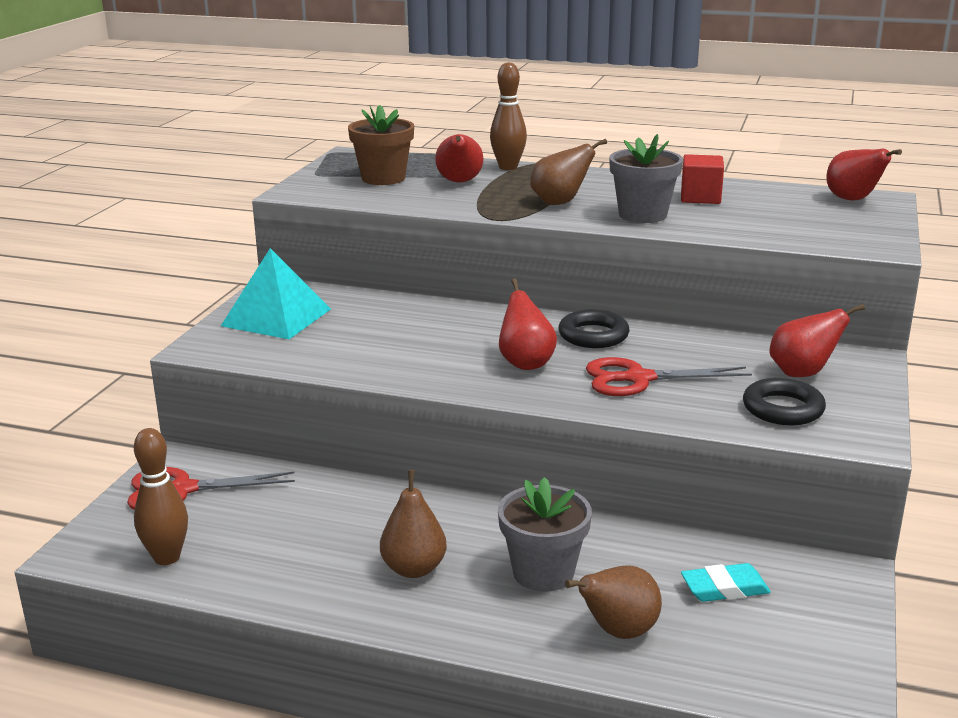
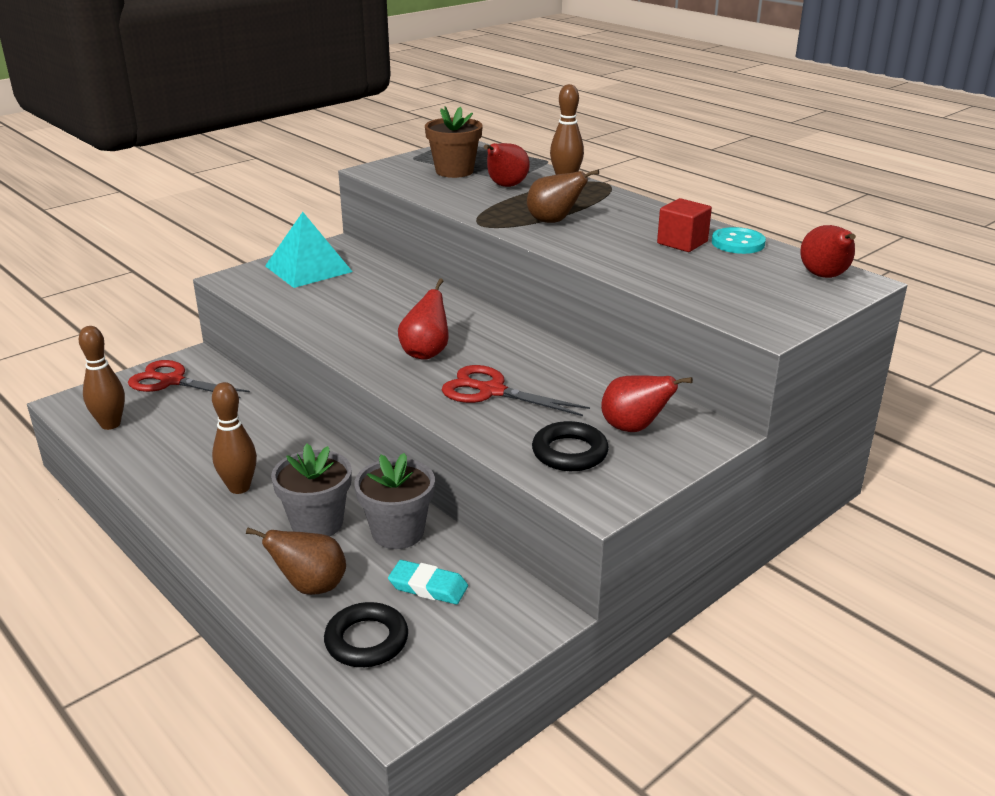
camera: 30 degrees right, 5 degrees up
brown pear [380,470,447,578] -> brown bowling pin [212,382,257,494]
black ring [559,310,629,348] -> black ring moved to [324,602,408,667]
grey flower pot [609,134,683,223] -> grey flower pot moved to [354,453,435,549]
none -> turquoise button [712,227,766,254]

